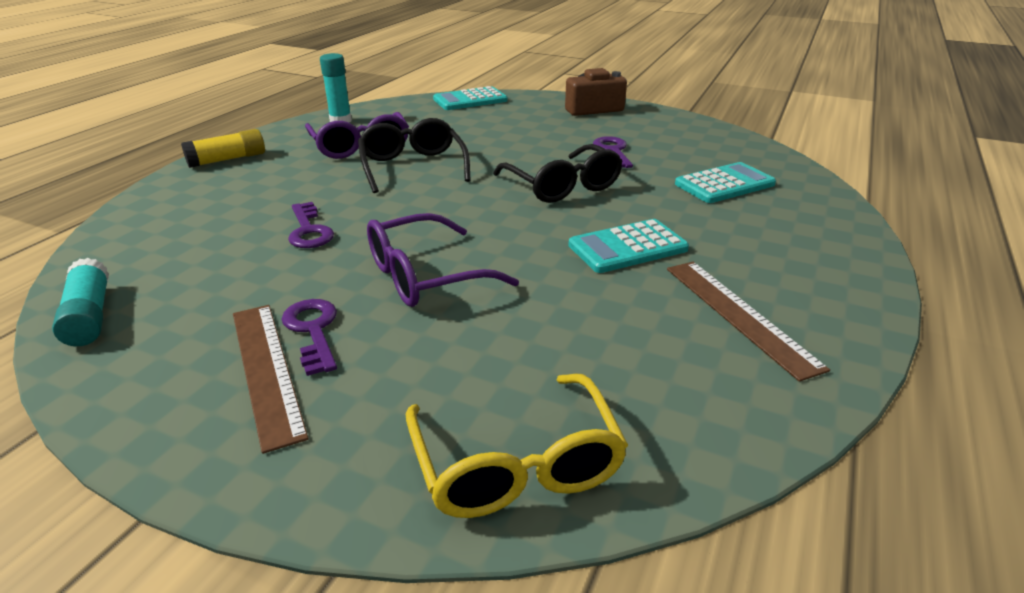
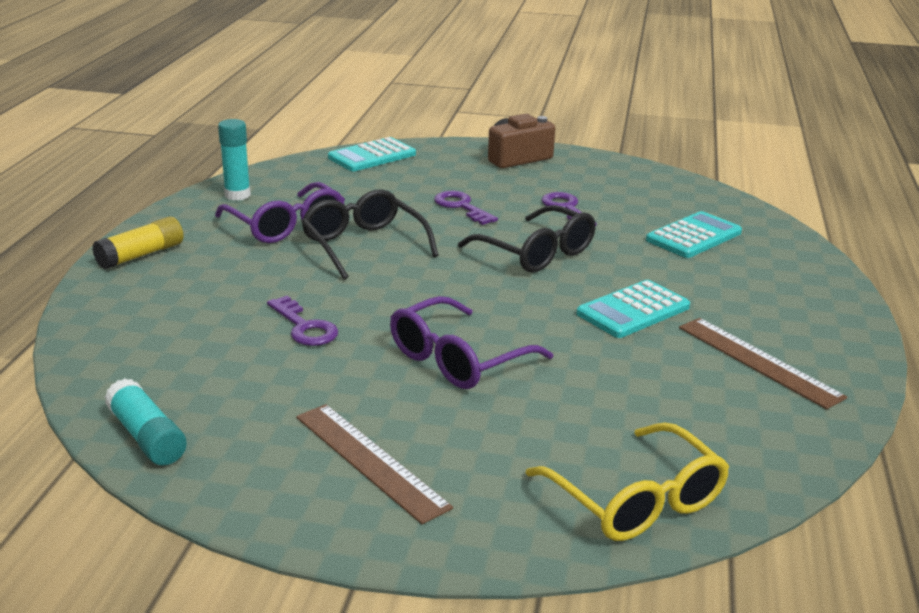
camera: 15 degrees left, 5 degrees down
purple key [281,299,337,376] -> purple key moved to [434,191,498,225]

